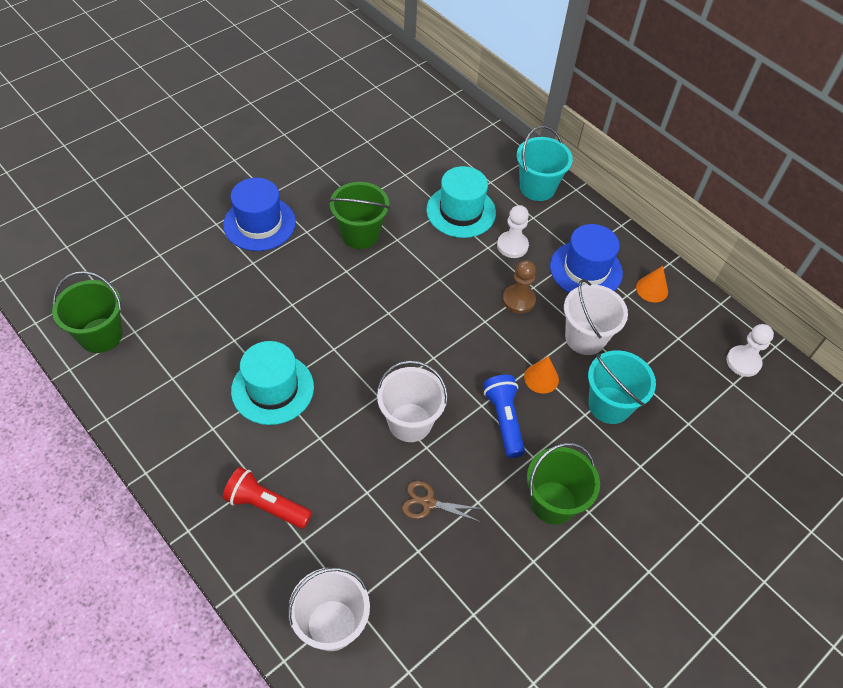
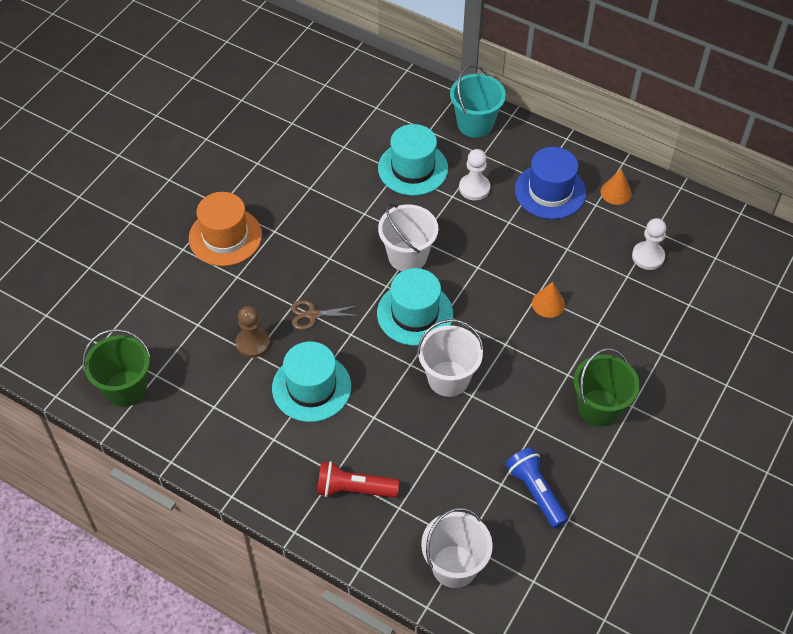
camera: 15 degrees left, 0 degrees up
blue hat [223,178,296,251] -> orange hat [189,192,262,266]
green bucket [329,182,390,249] -> none
brown scissors [402,481,483,522] -> brown scissors moved to [291,300,360,330]
blue flashlight [483,375,525,458] -> blue flashlight moved to [505,447,568,528]
brown pawn [502,260,536,313] -> brown pawn moved to [236,306,270,358]
white bucket [564,279,628,355] -> white bucket moved to [378,203,438,271]
turquoise bucket [588,350,656,424] -> none
white pawn [726,324,774,377] -> white pawn moved to [632,218,667,270]
none -> turquoise hat [377,268,453,346]

